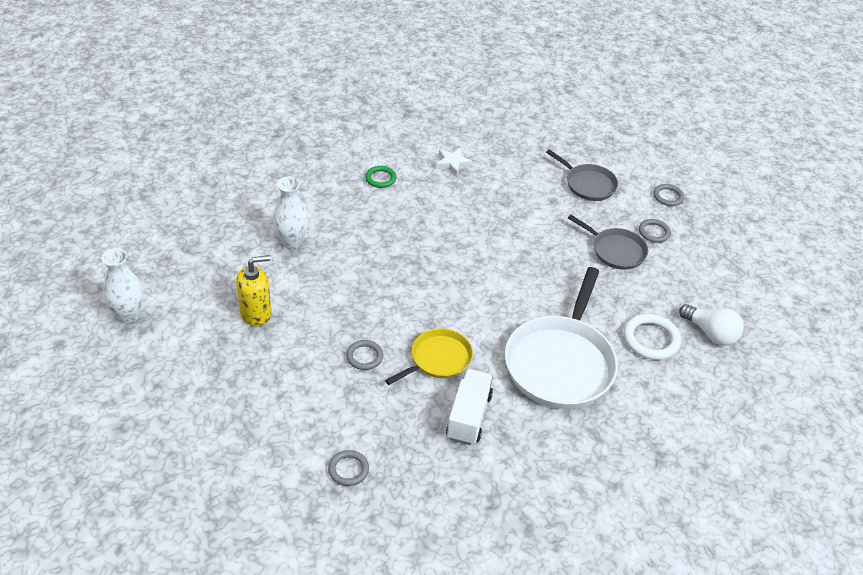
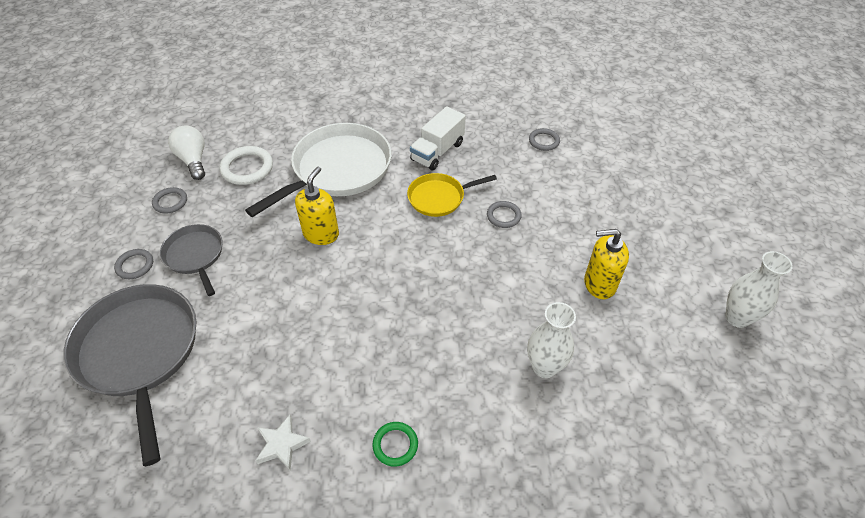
camera: 155 degrees left, 5 degrees up
grey pan [546,149,618,201] -> grey pan [63,284,196,466], size x1.83
grey ring [653,184,684,206] -> grey ring moved to [152,187,187,214]
none -> yellow soap dispenser [295,166,339,245]

